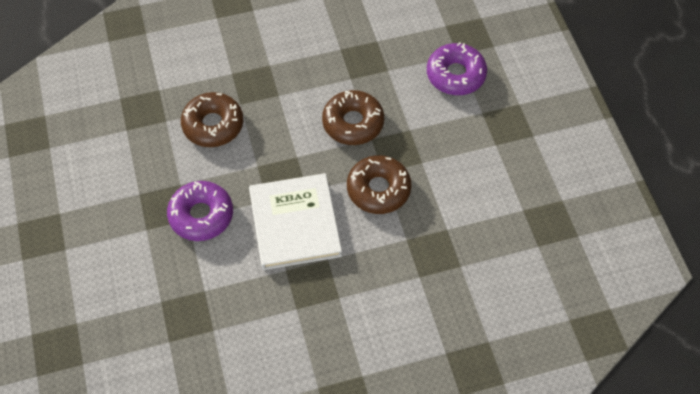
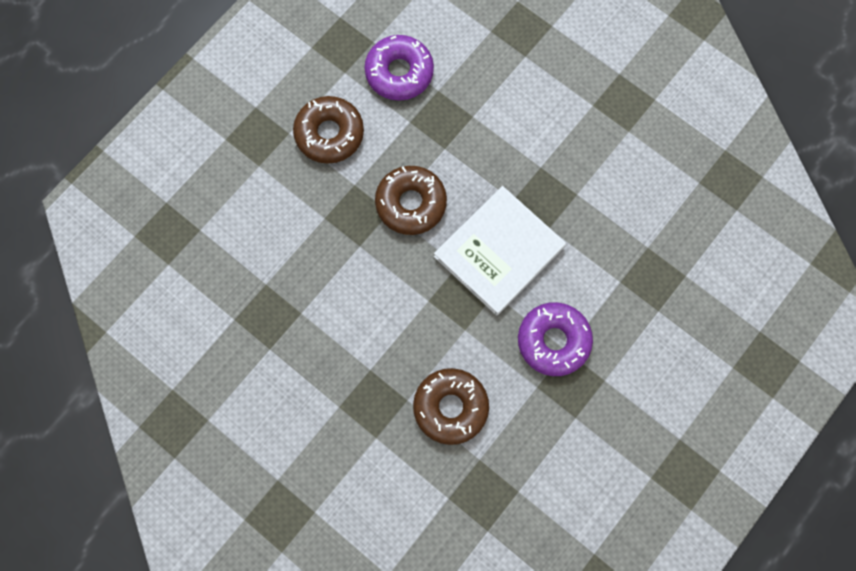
camera: 125 degrees left, 15 degrees up
brown donut [322,90,384,145] -> brown donut moved to [293,96,364,164]
purple donut [427,42,487,95] -> purple donut moved to [364,35,434,101]

